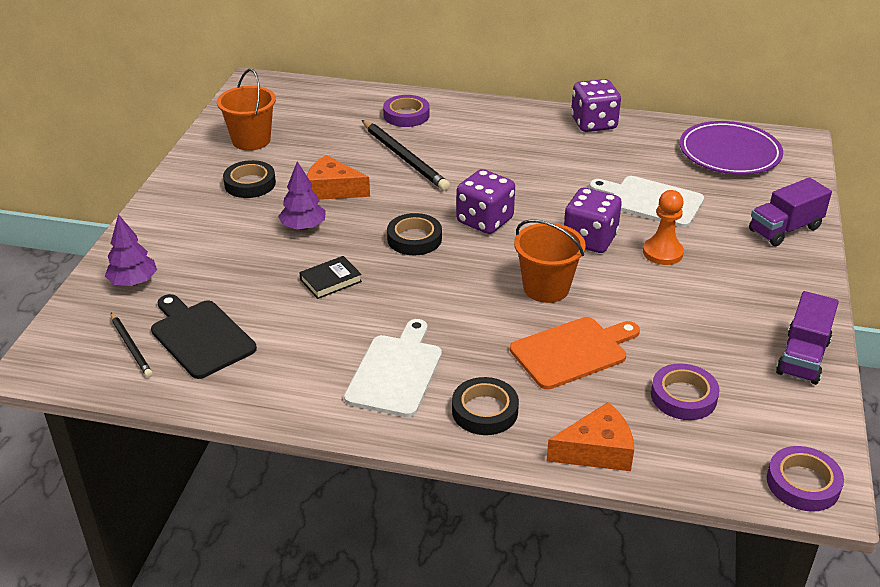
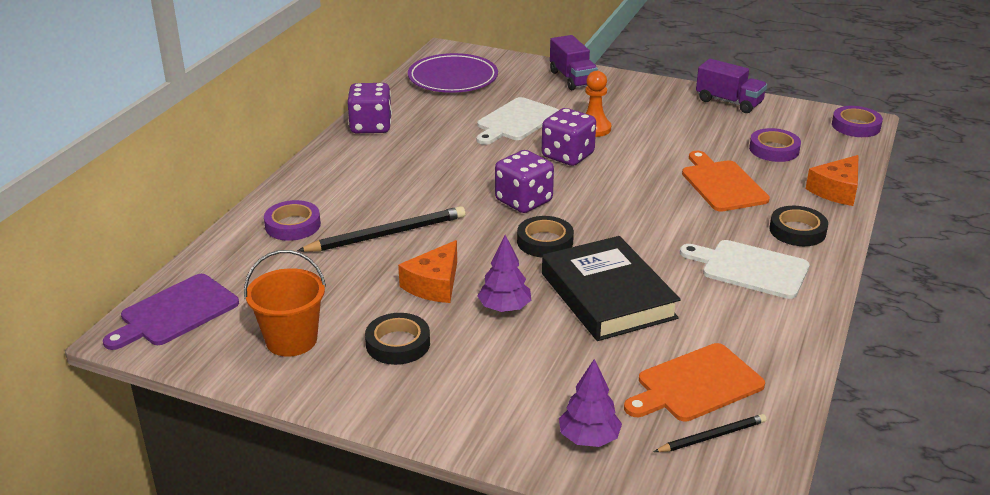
camera: 80 degrees left, 5 degrees down
black cutting board [151,294,257,379] -> orange cutting board [624,343,765,422]
black book [299,256,362,299] -> black book [542,236,681,341], size x2.30
orange bucket [514,220,586,303] -> none
orange cheese [546,402,634,471] -> orange cheese turned 135 degrees counterclockwise [806,155,859,206]
none -> purple cutting board [103,274,239,350]

